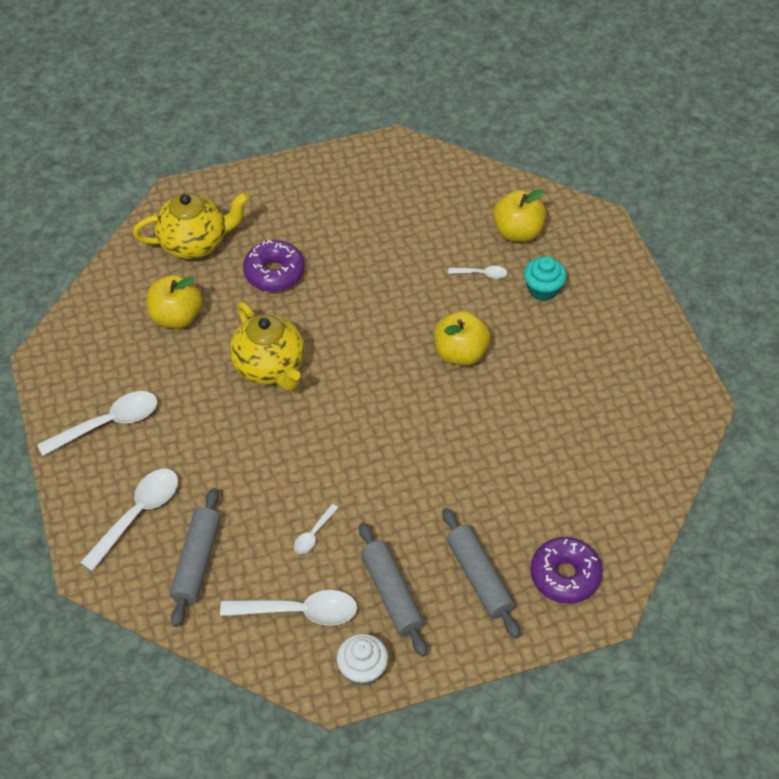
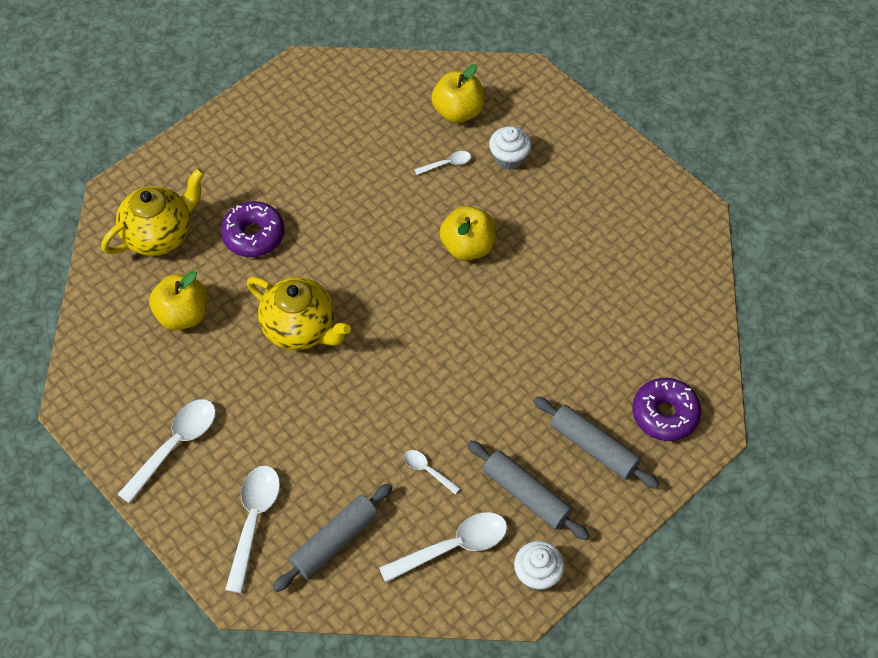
camera: 25 degrees left, 5 degrees up
grey rolling pin [170,488,221,627] -> grey rolling pin turned 60 degrees clockwise [273,483,393,592]
white spoon [294,504,338,554] -> white spoon turned 120 degrees clockwise [404,450,461,495]
turquoise cupcake [524,256,567,301] -> white cupcake [489,126,532,170]

